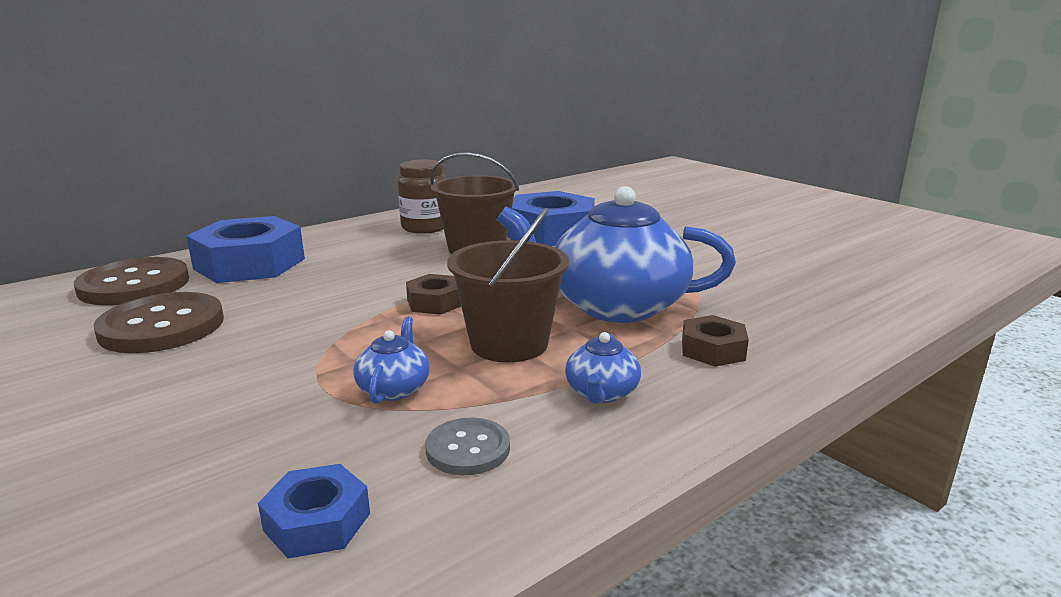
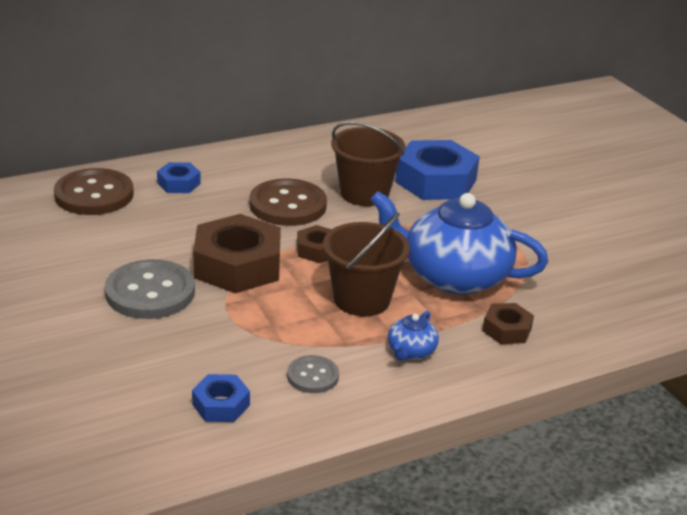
camera: 10 degrees right, 10 degrees up
brown button [94,292,224,353] -> brown button moved to [249,179,327,226]
blue nut [186,216,305,283] -> blue nut [157,162,201,193], size x0.50
blue teapot [353,316,430,404] -> none
brown jar [398,160,446,234] -> none
none -> grey button [105,259,195,319]
none -> brown nut [193,214,281,293]

